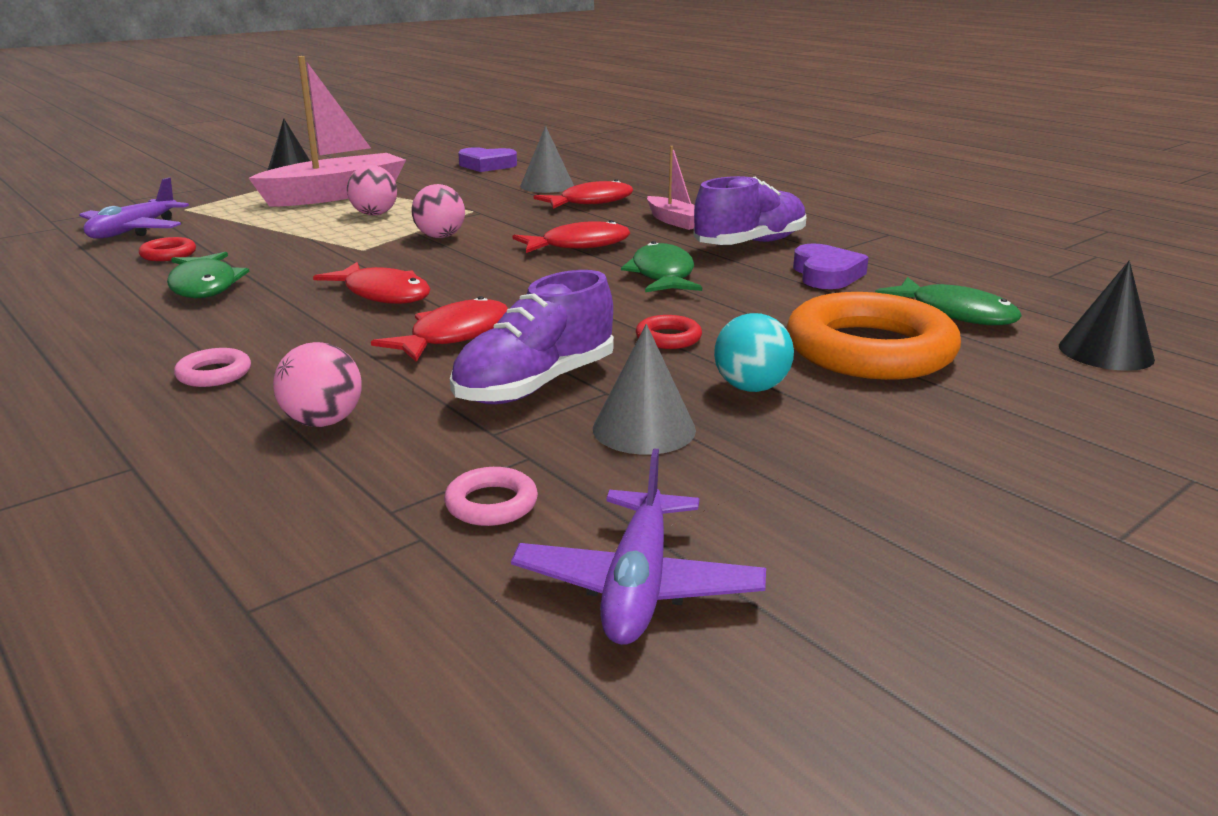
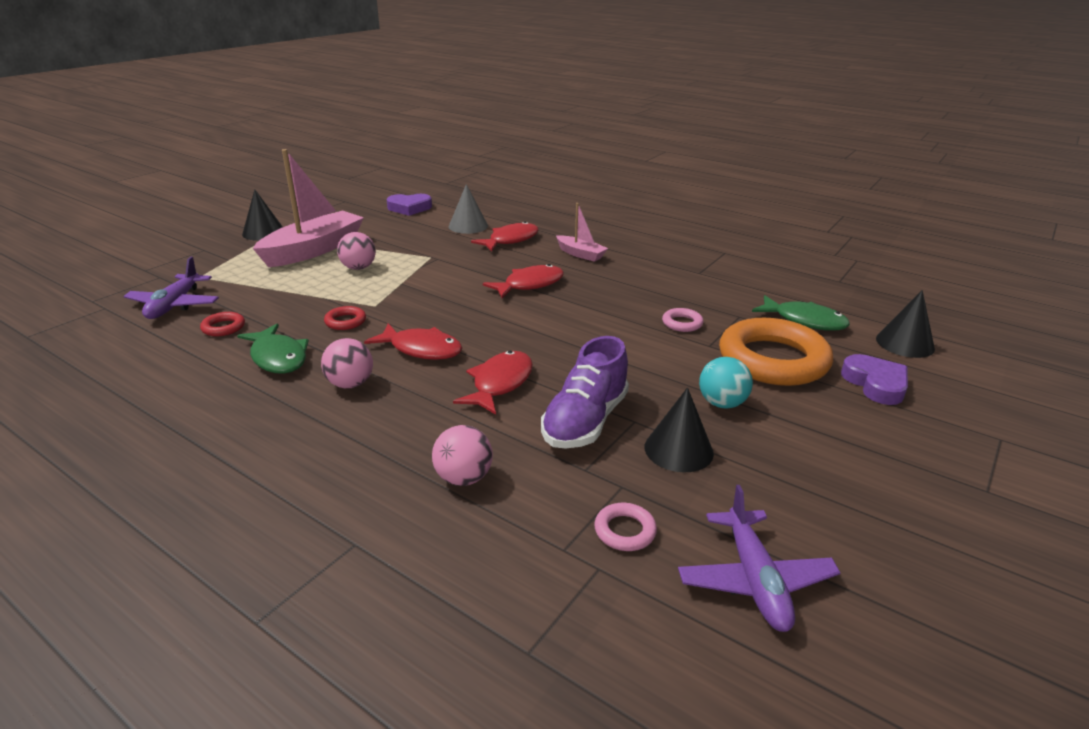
camera: 15 degrees left, 5 degrees up
pink ring [174,348,251,387] -> pink ring moved to [662,308,703,332]
pink ball [411,184,465,238] -> pink ball moved to [321,338,373,388]
grey cone [593,324,696,455] -> black cone [644,388,714,472]
green fish [621,241,702,292] -> none
red ring [636,315,702,349] -> red ring moved to [324,306,366,330]
purple shoe [693,176,806,245] -> none
purple heart [793,243,869,289] -> purple heart moved to [841,354,908,405]

